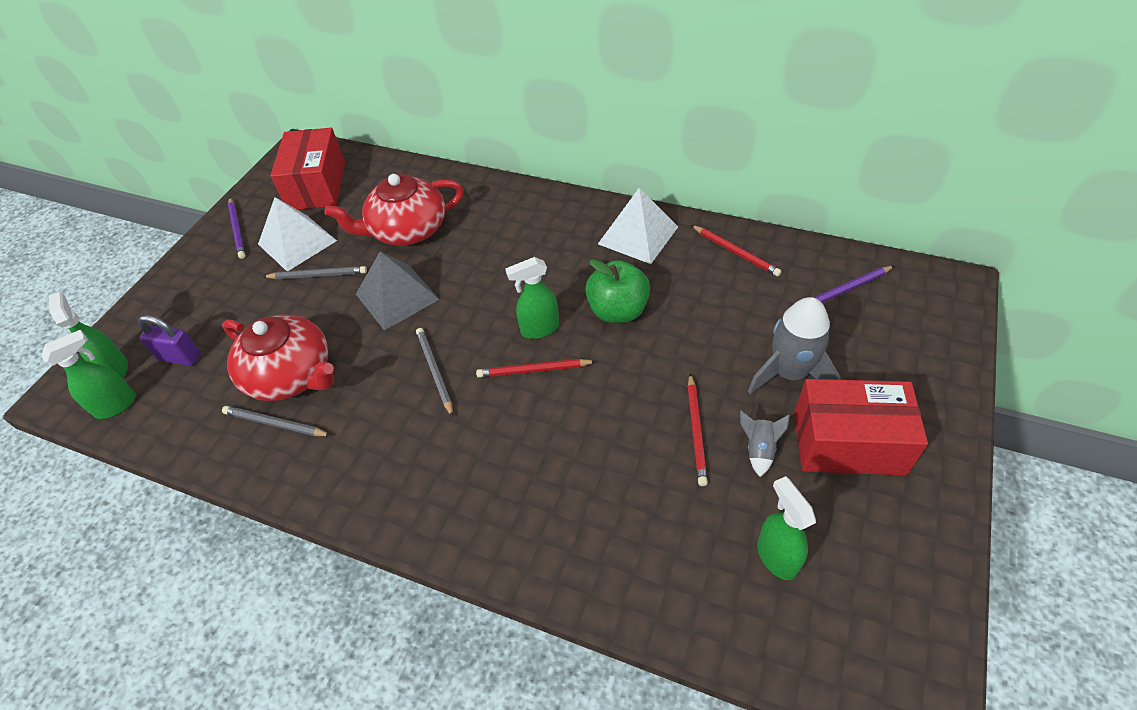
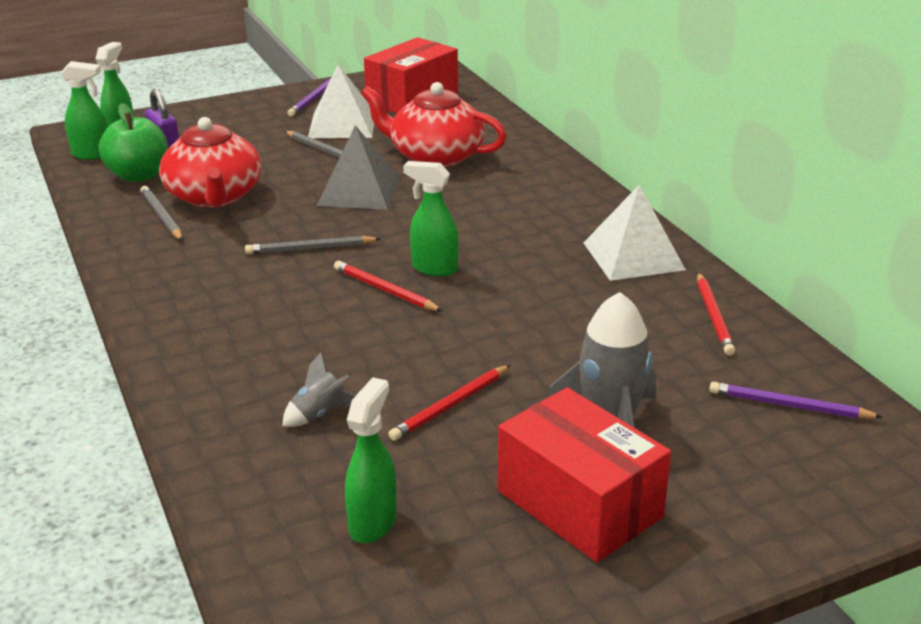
camera: 40 degrees right, 20 degrees down
grey pencil [416,328,453,417] -> grey pencil turned 120 degrees counterclockwise [245,236,380,254]
green apple [585,259,650,323] -> green apple moved to [99,103,168,182]
grey rocket [740,410,790,477] -> grey rocket moved to [283,353,356,427]

